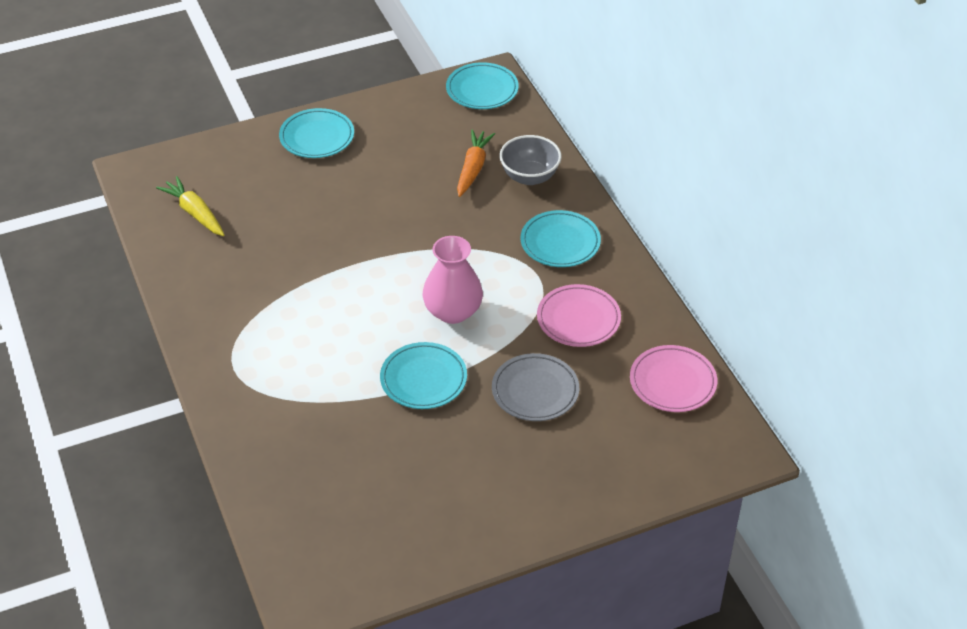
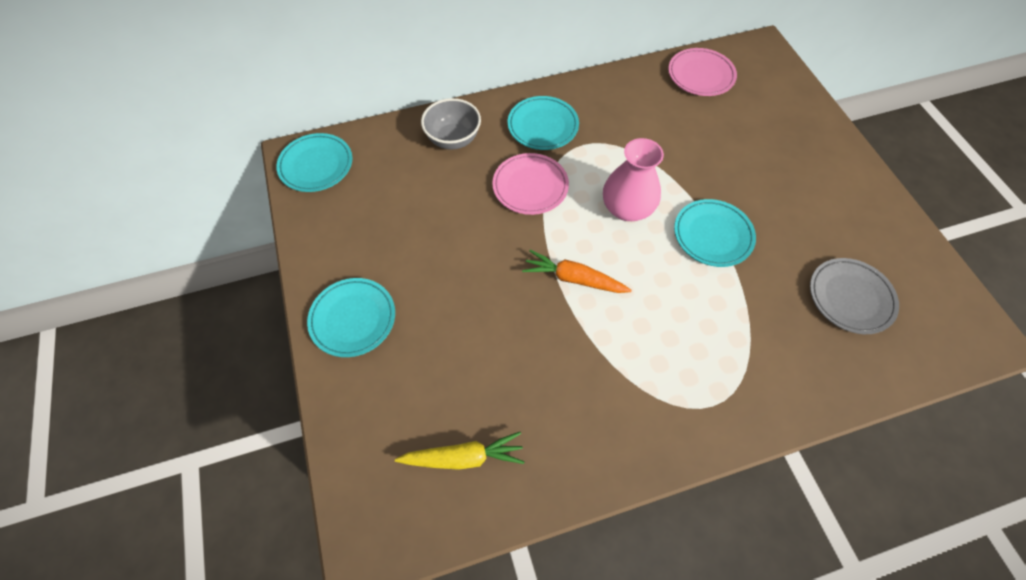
camera: 85 degrees left, 15 degrees up
yellow carrot [156,176,224,236] -> yellow carrot turned 150 degrees counterclockwise [395,432,525,470]
orange carrot [457,129,495,197] -> orange carrot moved to [522,250,632,293]
grey plate [492,353,579,421] -> grey plate moved to [810,258,899,334]
pink plate [537,284,621,347] -> pink plate moved to [492,153,569,215]

